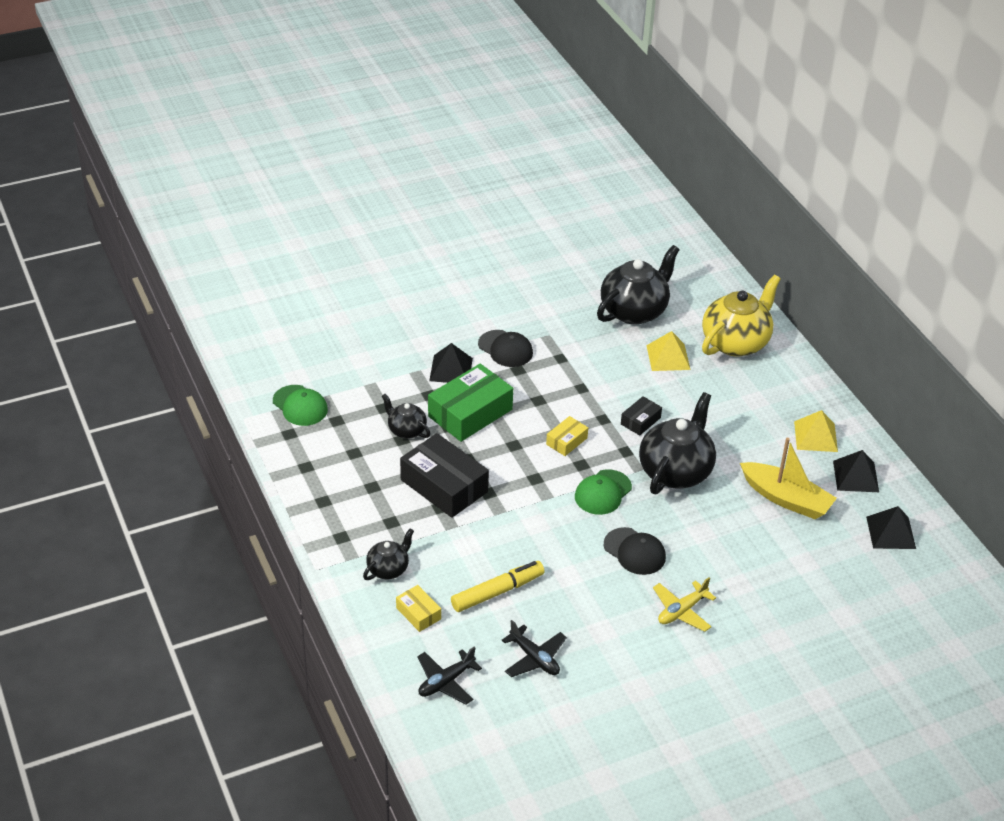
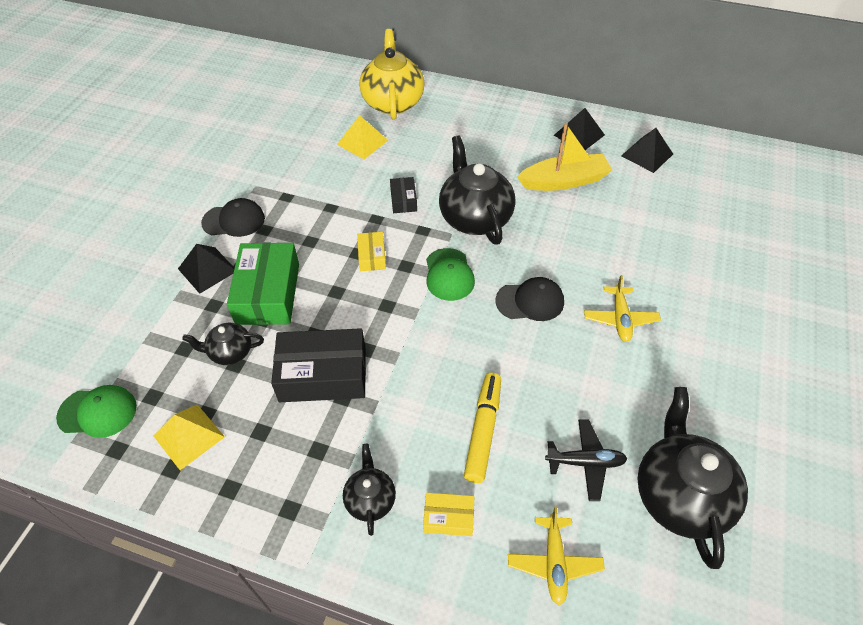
camera: 45 degrees left, 10 degrees up
black plane [417,647,482,705] -> yellow plane [508,507,605,606]
black teapot [597,245,680,324] -> black teapot moved to [637,387,748,569]
yellow pyramid [794,410,838,452] -> yellow pyramid moved to [153,404,225,470]

